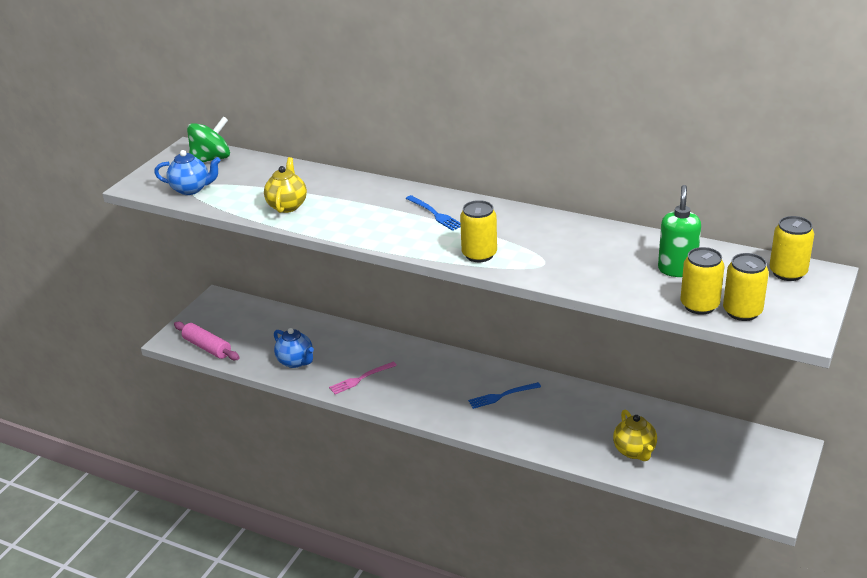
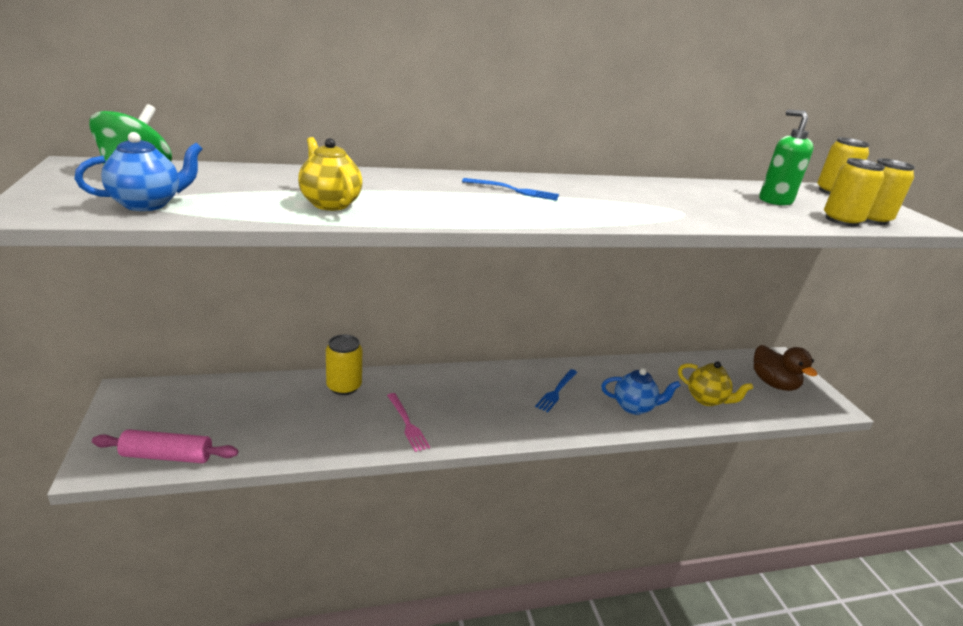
camera: 45 degrees left, 5 degrees down
blue teapot [274,328,314,368] -> blue teapot moved to [601,368,681,415]
pink fork [329,362,397,394] -> pink fork turned 45 degrees counterclockwise [387,393,430,452]
yellow can [460,200,497,262] -> yellow can moved to [326,334,362,395]
none -> brown duck [754,345,818,391]

